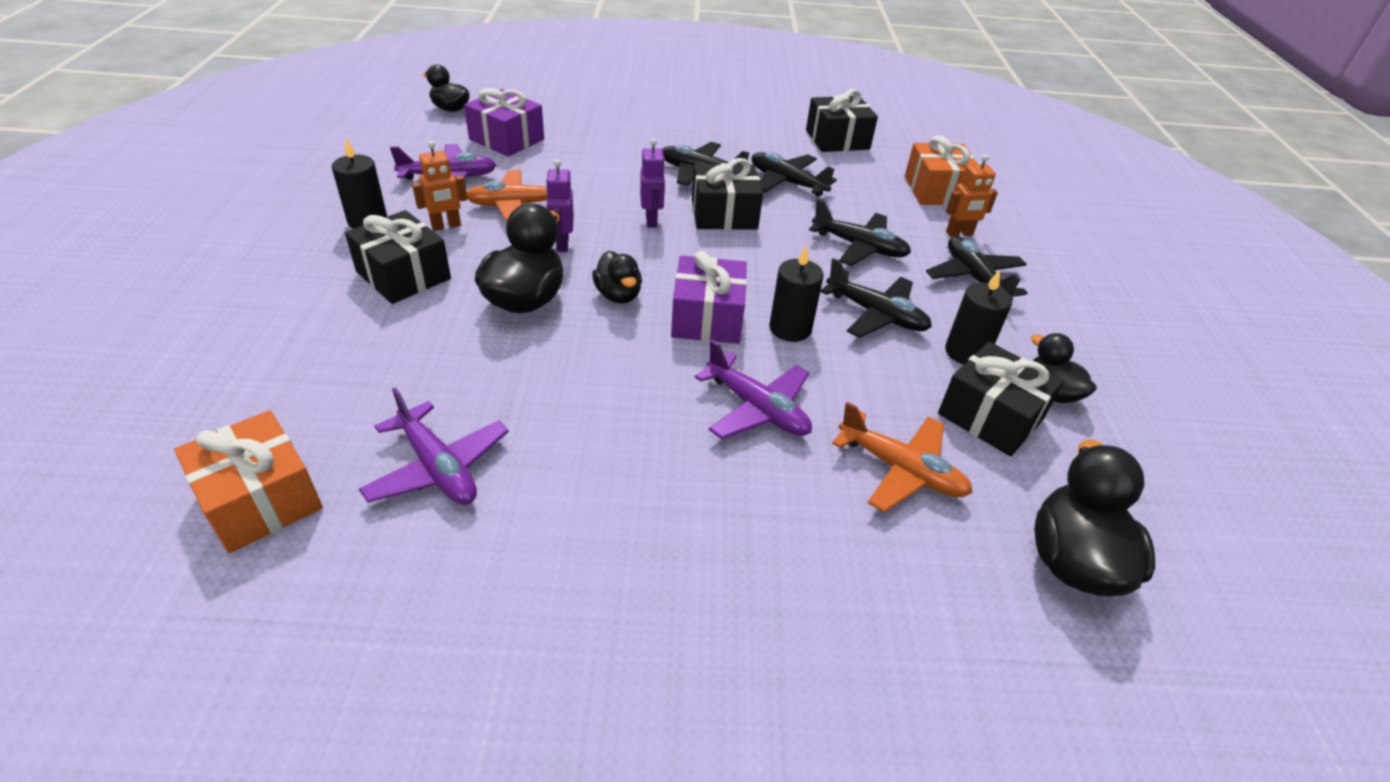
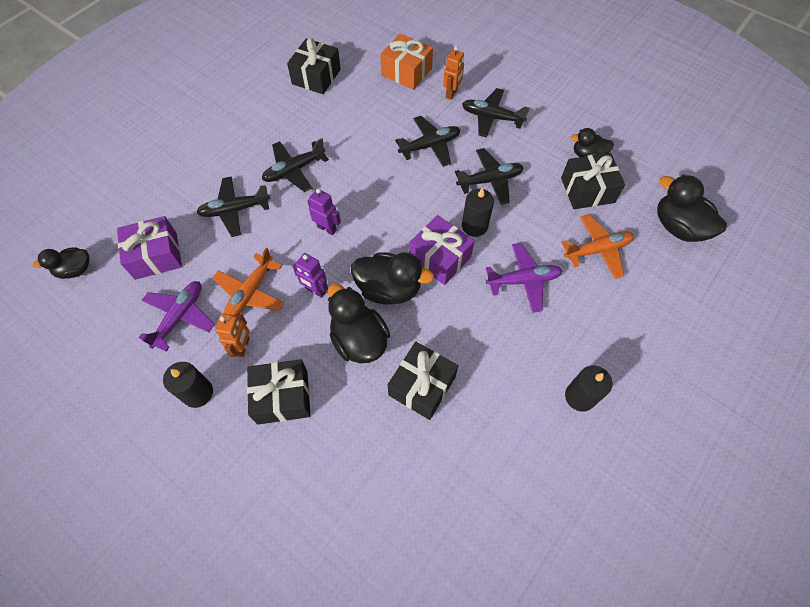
camera: 50 degrees left, 20 degrees up
orange gift [174,410,323,553] -> none
purple plane [359,387,509,505] -> none
black duck [592,251,642,304] -> black duck [351,252,434,304], size x1.64
black gift [692,158,763,230] -> black gift moved to [388,342,458,420]
black plane [752,152,837,197] -> black plane moved to [196,177,270,237]
black candle [945,270,1012,365] -> black candle moved to [565,365,613,412]

